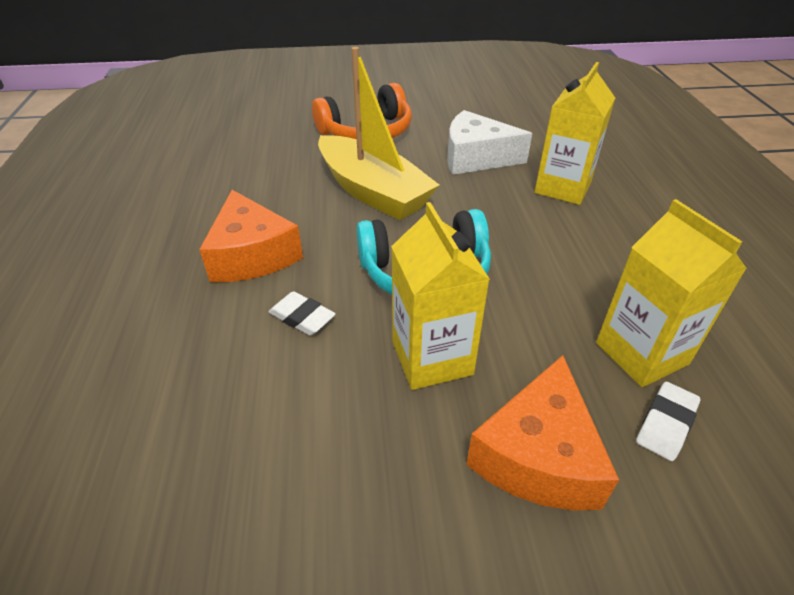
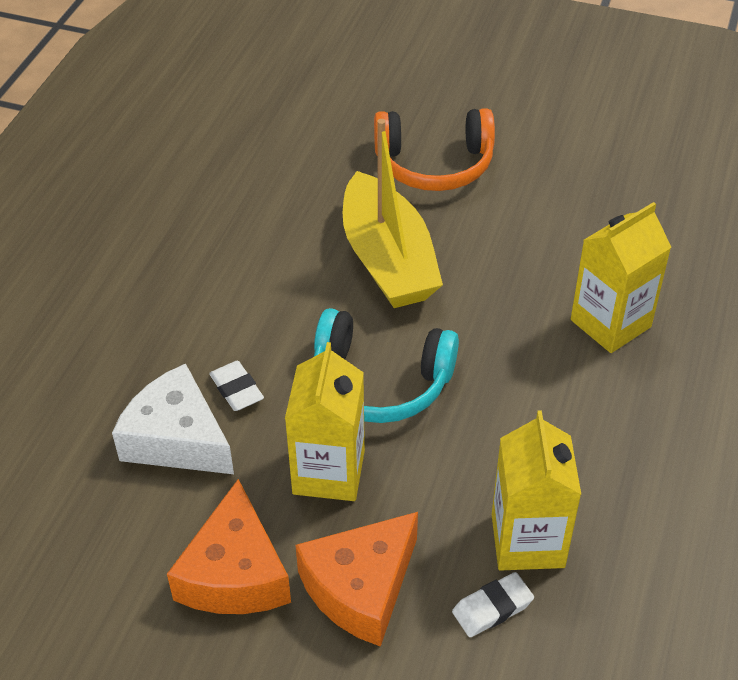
camera: 25 degrees right, 5 degrees up
orange cheese [199,190,303,282] -> orange cheese moved to [167,479,291,614]
white cheese [447,110,532,175] -> white cheese moved to [112,364,234,474]

